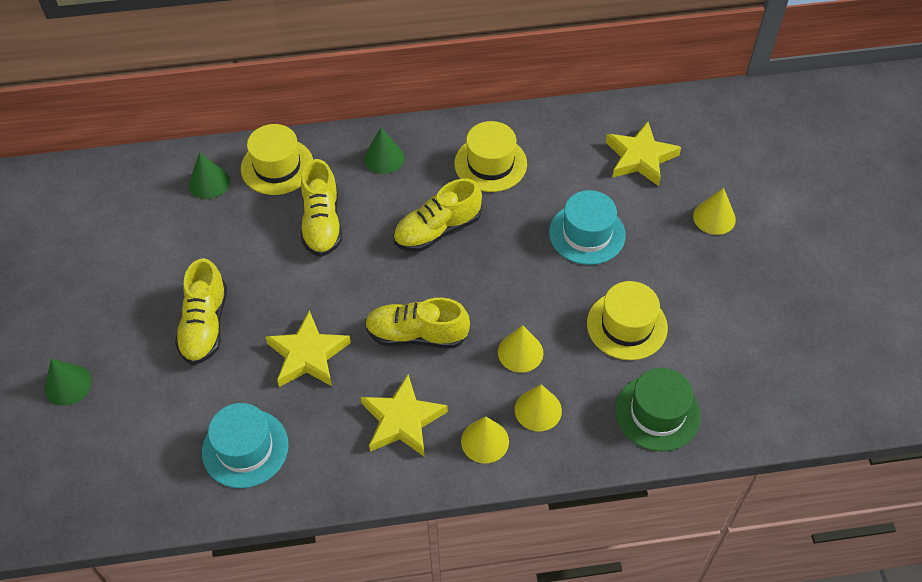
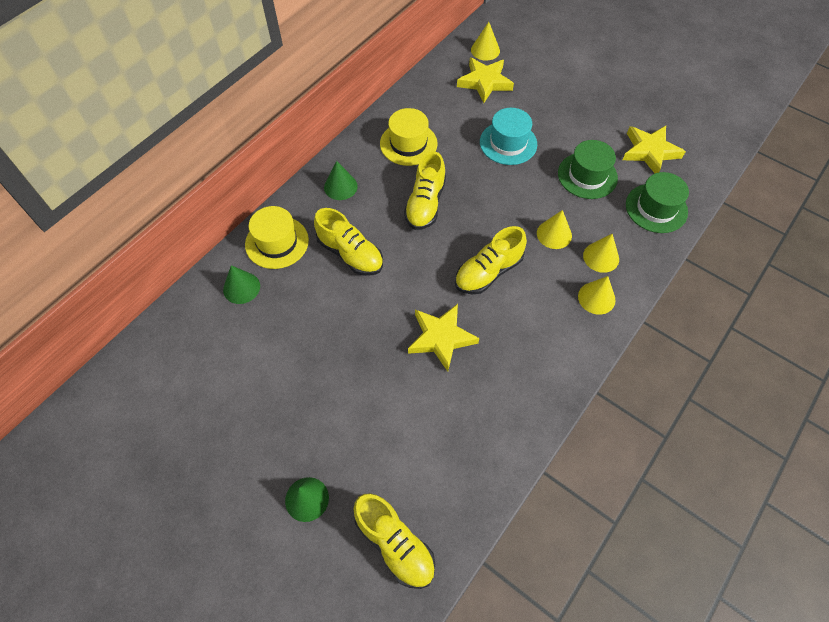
camera: 45 degrees left, 5 degrees up
yellow shoe [175,258,227,365] -> yellow shoe moved to [354,493,435,589]
turquoise hat [202,403,289,488] -> none
yellow star [361,374,448,457] -> yellow star moved to [623,126,686,173]
yellow hat [587,281,668,360] -> green hat [558,140,618,199]
yellow cone [693,188,736,235] -> yellow cone moved to [471,22,500,61]

